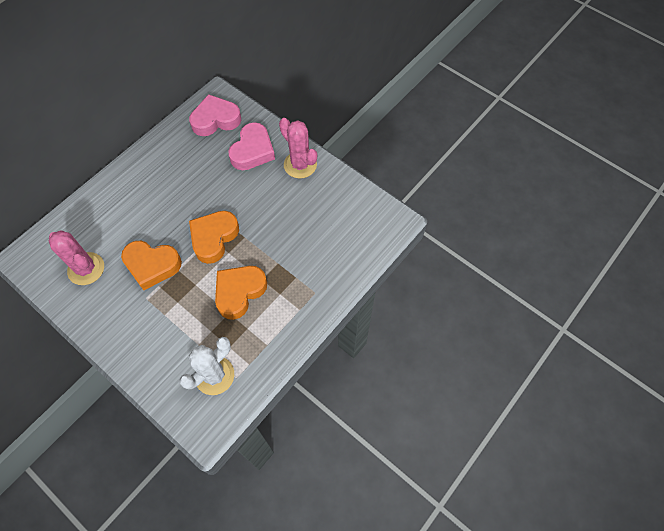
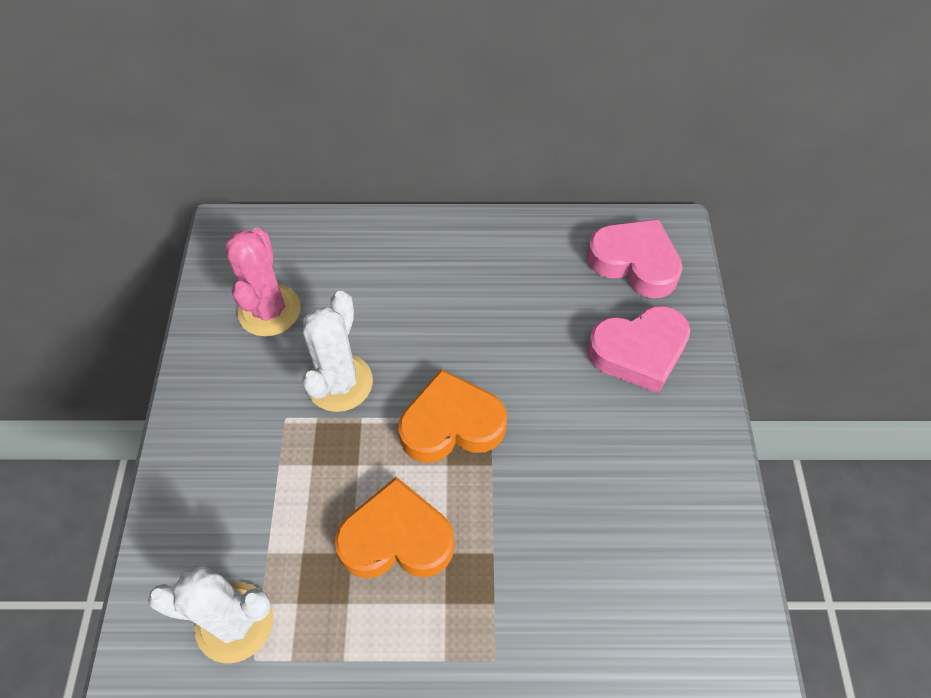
camera: 50 degrees right, 5 degrees down
orange heart [121,241,182,290] -> white cactus [302,291,373,412]
pink cactus [279,118,317,179] -> none

